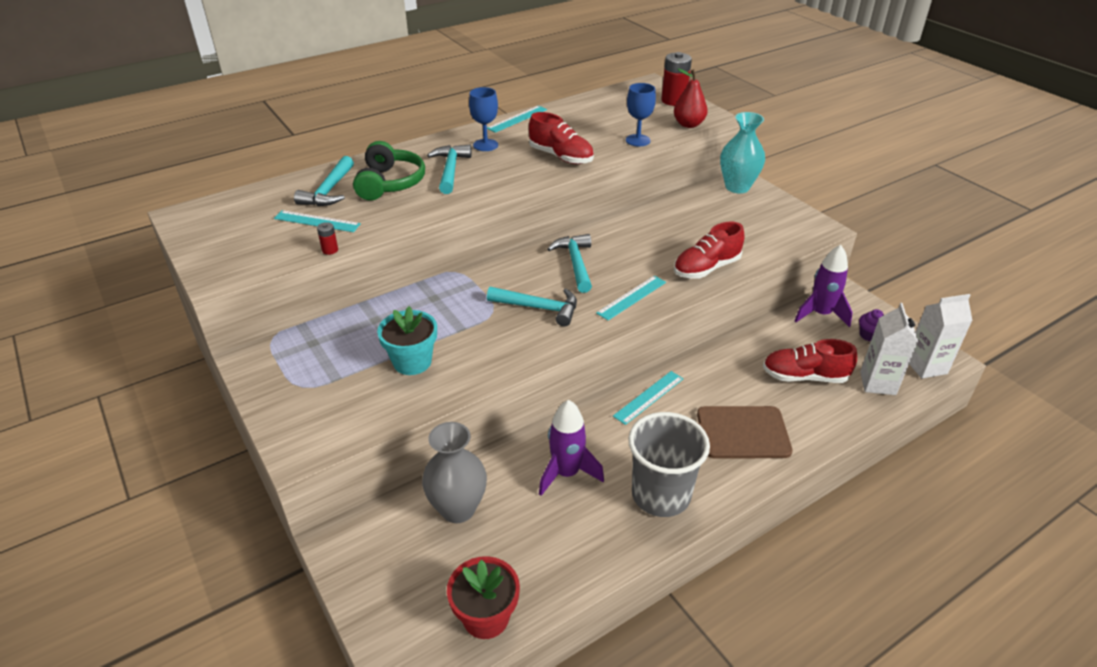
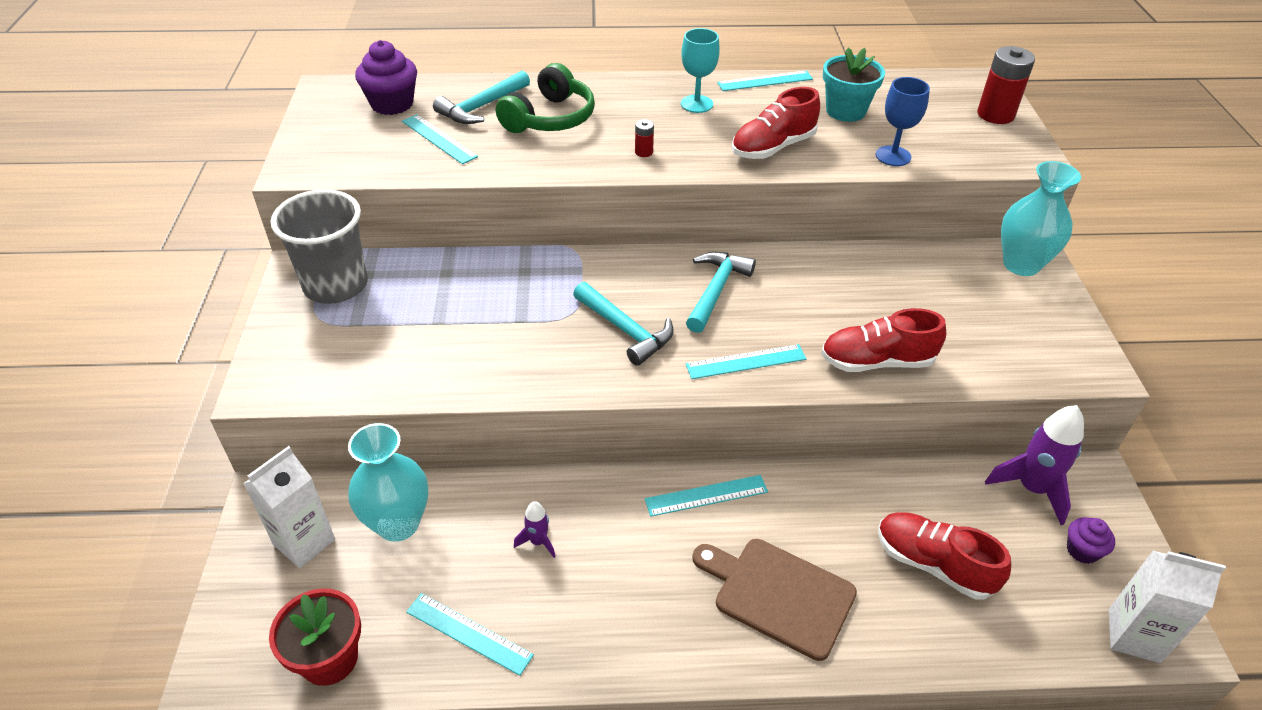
camera: 30 degrees right, 5 degrees up
red battery [317,222,338,255] -> red battery moved to [635,119,654,157]
turquoise flower pot [377,306,437,375] -> turquoise flower pot moved to [823,48,885,122]
grey vase [422,422,487,523] -> turquoise vase [348,423,428,542]
turquoise hammer [427,145,472,194] -> none
blue goblet [469,87,498,151] -> turquoise goblet [681,28,720,113]
red shoe [529,112,594,164] -> red shoe turned 75 degrees clockwise [732,87,820,159]
purple rocket [539,400,604,496] -> purple rocket [514,501,556,558], size x0.51
grey cup [628,412,710,517] -> grey cup moved to [271,189,368,304]
red pear [674,68,708,128] -> none
white carton [860,303,918,395] -> white carton moved to [243,446,335,568]
none -> purple cupcake [355,40,417,115]
none -> turquoise ruler [406,593,534,676]

